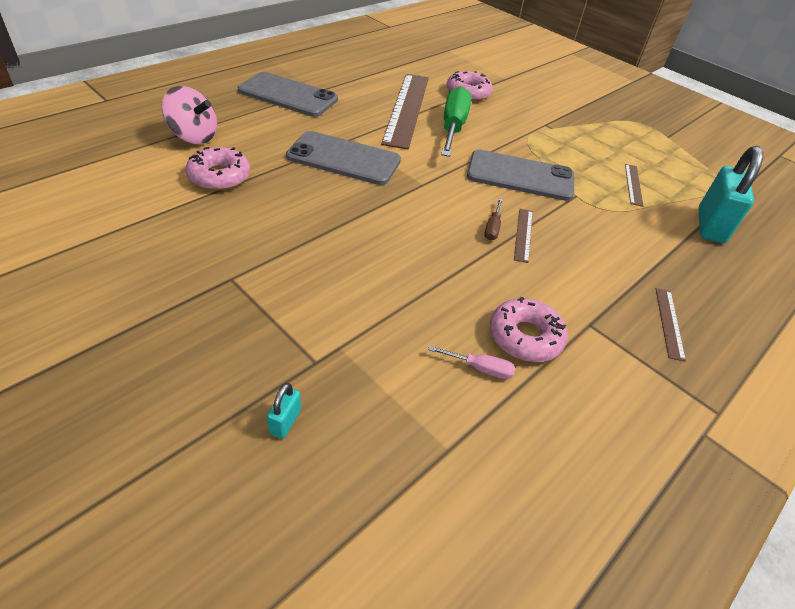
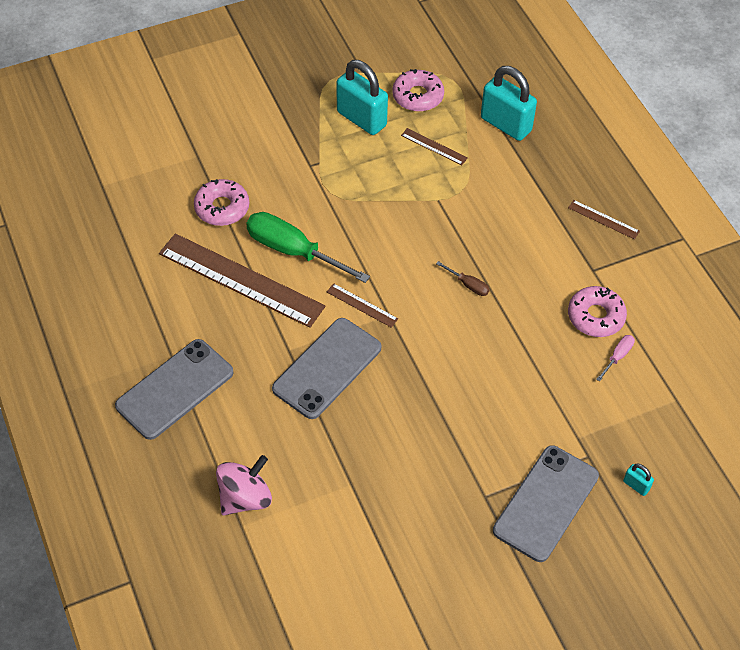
camera: 65 degrees left, 10 degrees up
pink donut [186,147,250,191] -> pink donut moved to [392,69,444,112]
grey phone [467,150,574,201] -> grey phone moved to [493,445,599,562]
brown ruler [514,209,533,263] -> brown ruler moved to [327,283,398,328]
none -> turquoise padlock [336,60,388,135]

